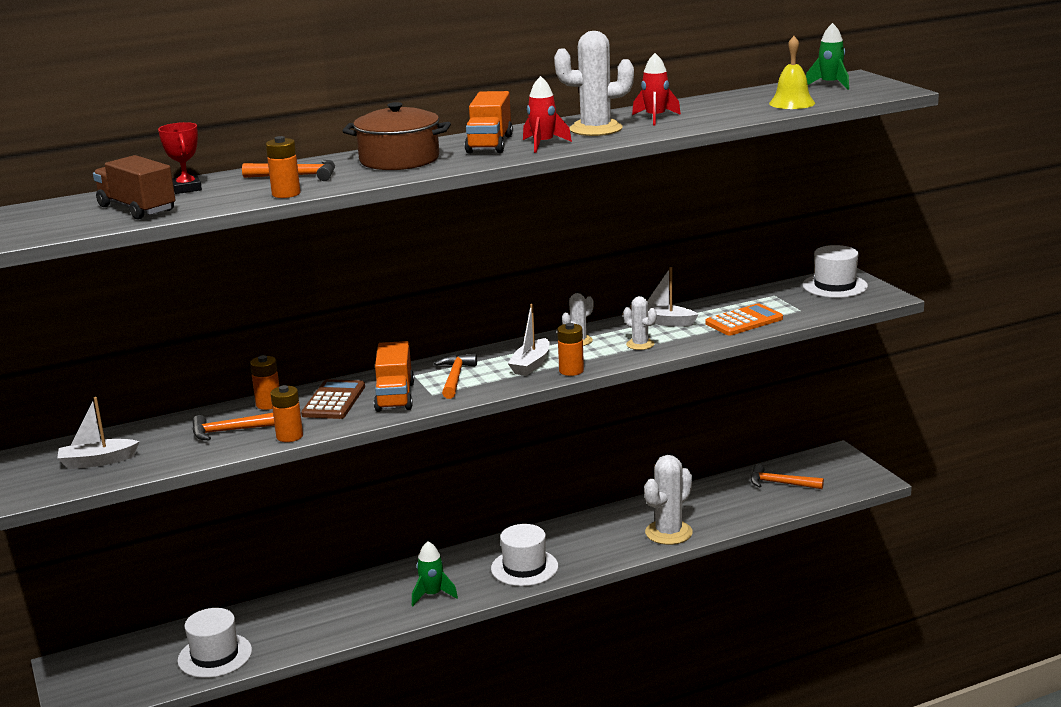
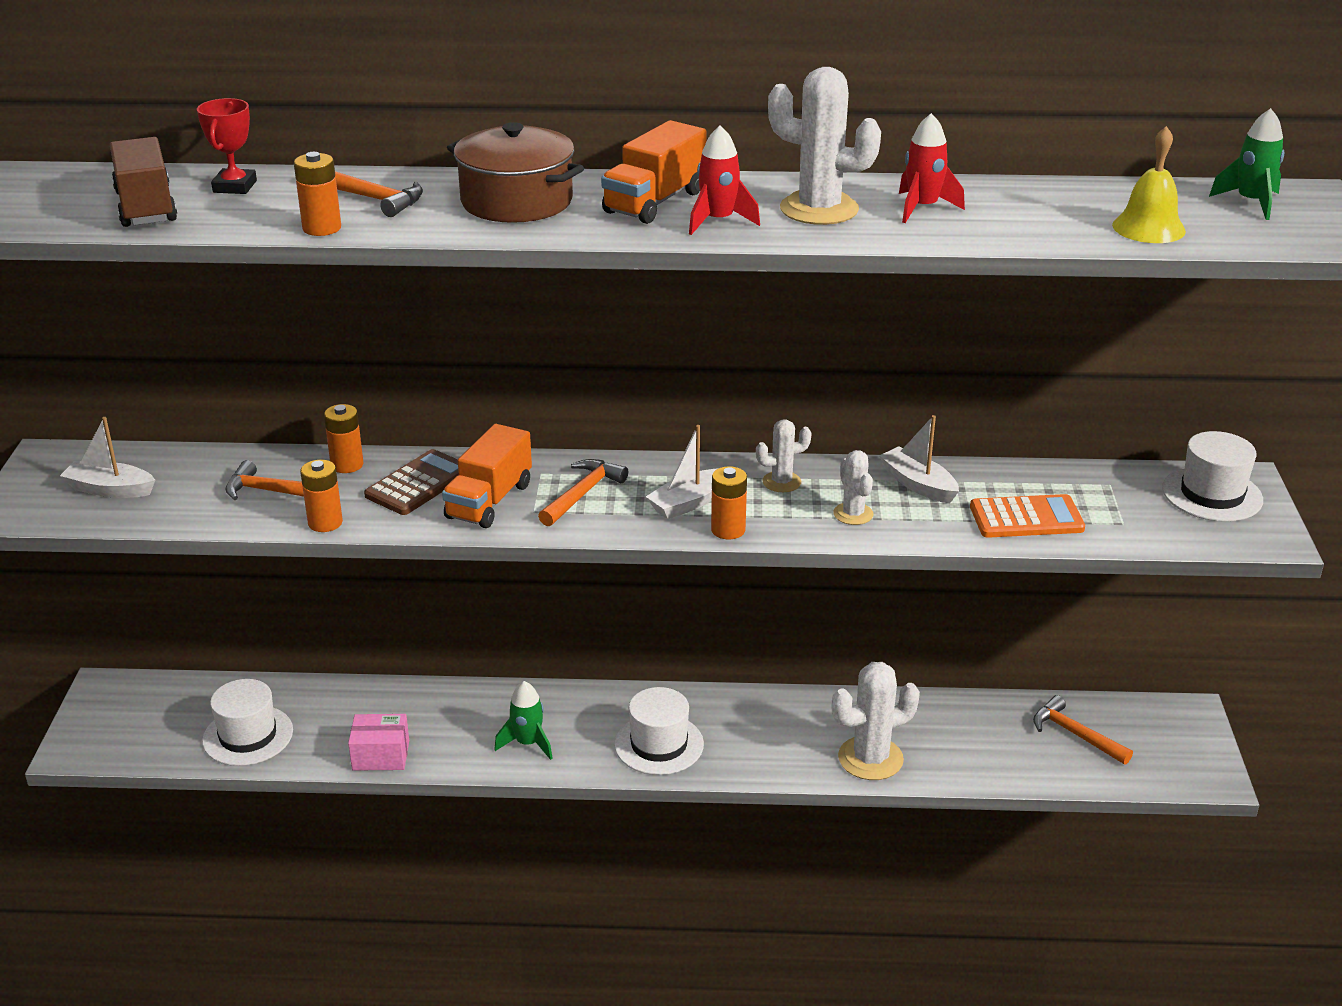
camera: 25 degrees right, 10 degrees up
none -> pink box [348,714,409,771]

